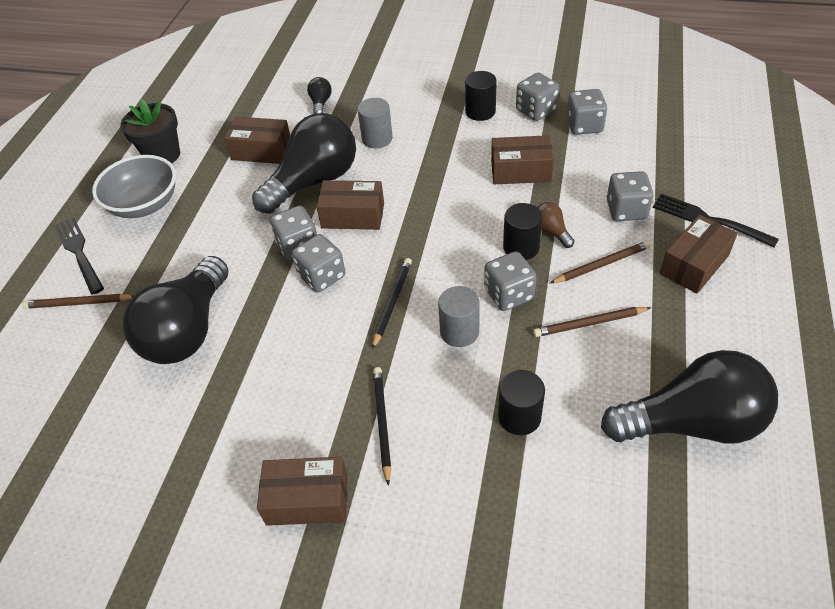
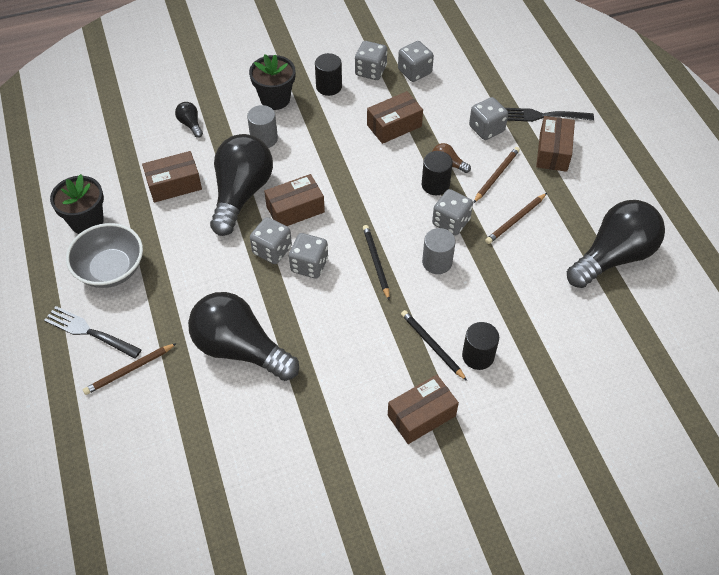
camera: 35 degrees left, 5 degrees up
black light bulb [123,256,228,364] -> black light bulb turned 135 degrees clockwise [188,292,299,381]
black cylinder [498,370,545,435] -> black cylinder moved to [462,322,499,370]
none -> black flower pot [249,54,296,110]

